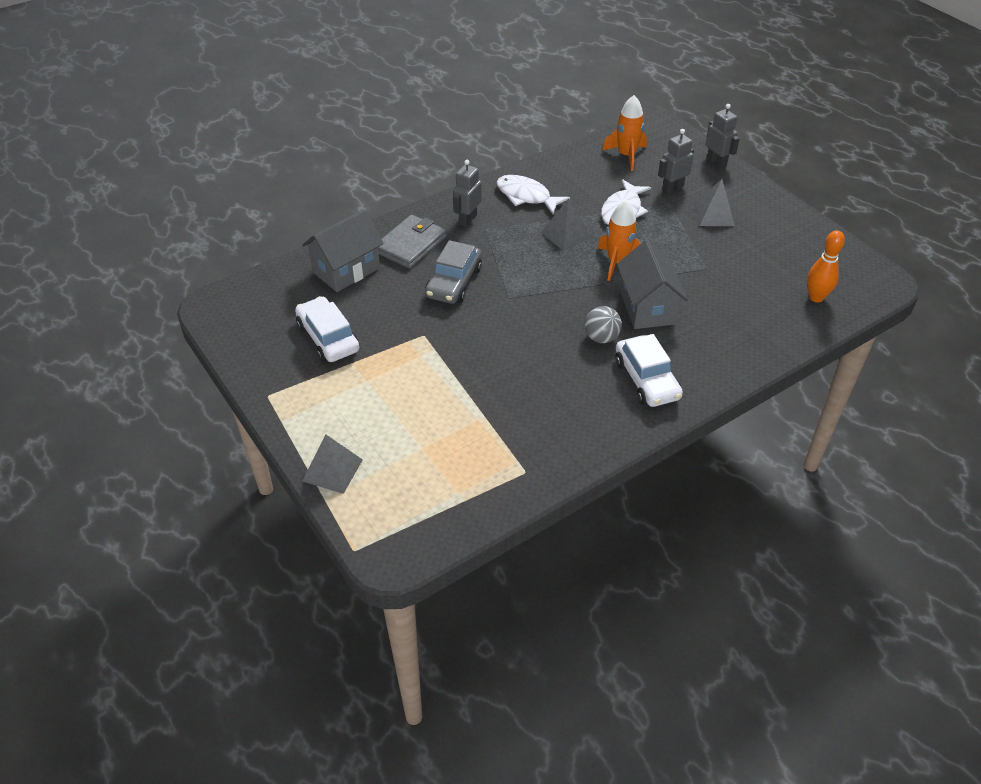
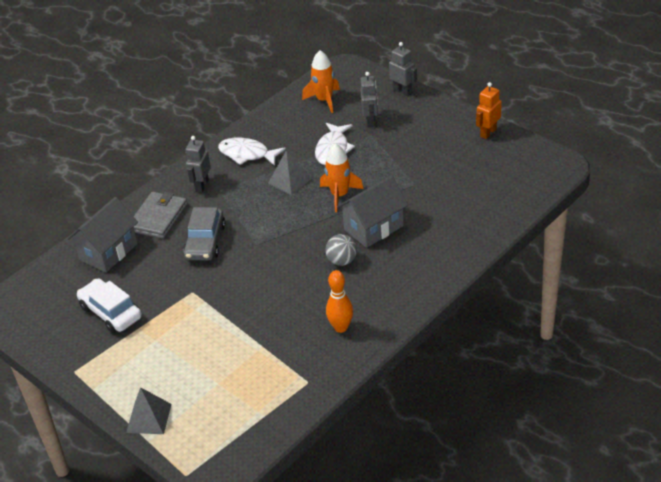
camera: 10 degrees left, 5 degrees down
white car [615,334,683,407] -> none
grey house [617,240,688,329] -> grey house turned 75 degrees clockwise [337,175,408,248]
grey robot [658,129,694,194] -> grey robot turned 135 degrees clockwise [360,72,378,128]
grey pyramid [694,179,735,226] -> none
orange bowling pin [807,230,845,302] -> orange bowling pin moved to [326,270,353,333]
none -> orange robot [476,82,502,139]

